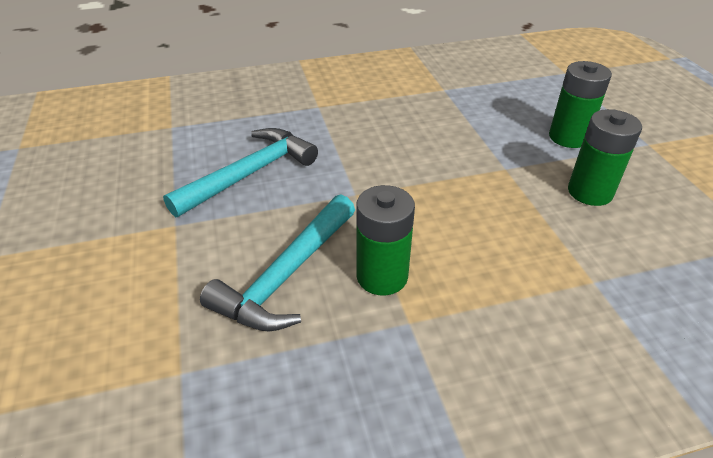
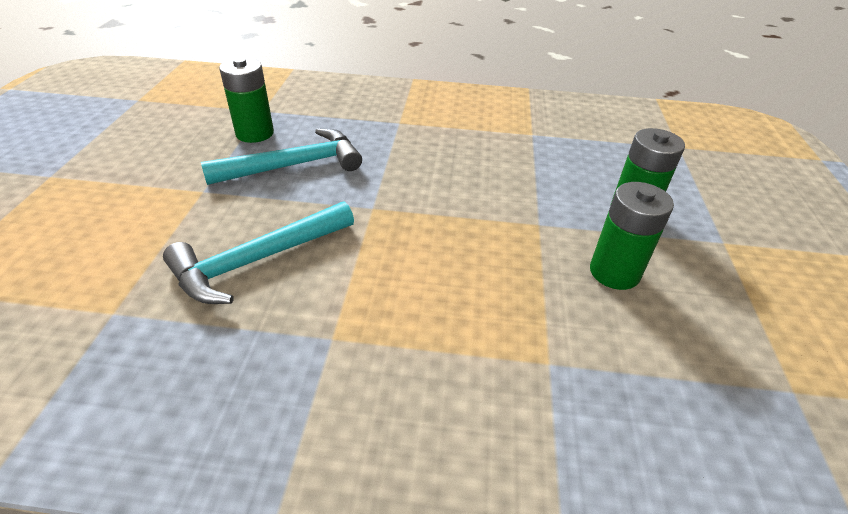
camera: 20 degrees right, 0 degrees up
green battery [356,185,415,295] -> green battery moved to [219,57,274,143]

